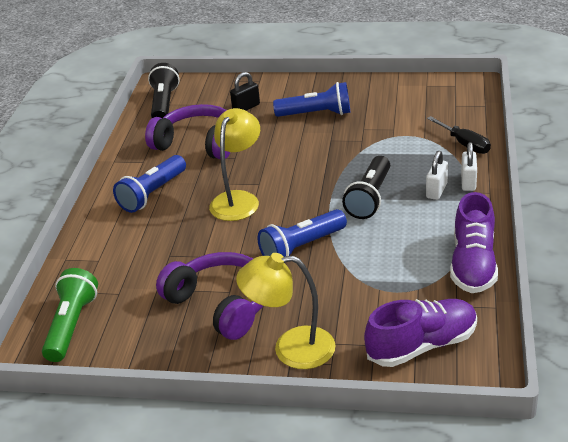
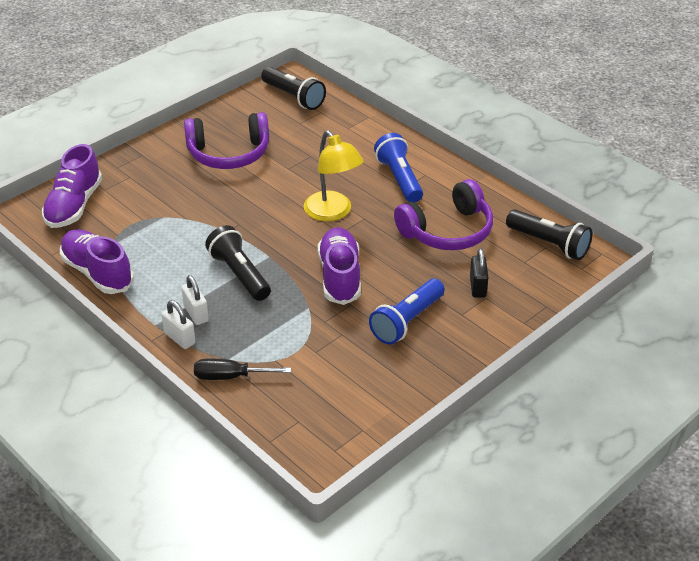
camera: 125 degrees right, 5 degrees up
green flashlight [42,268,98,362] -> black flashlight [261,67,326,110]
yellow lamp [236,253,335,369] -> none
blue flashlight [257,209,347,257] -> none
none -> purple shoe [318,227,361,305]

